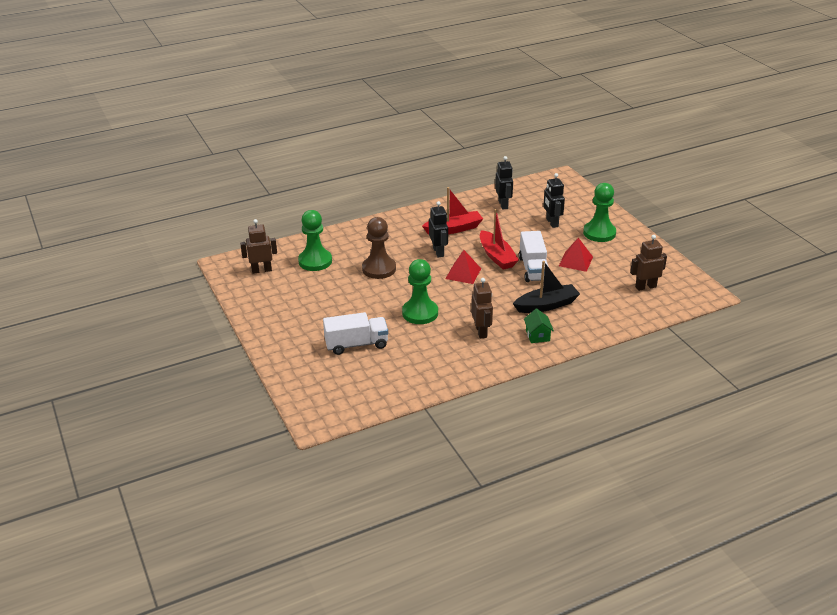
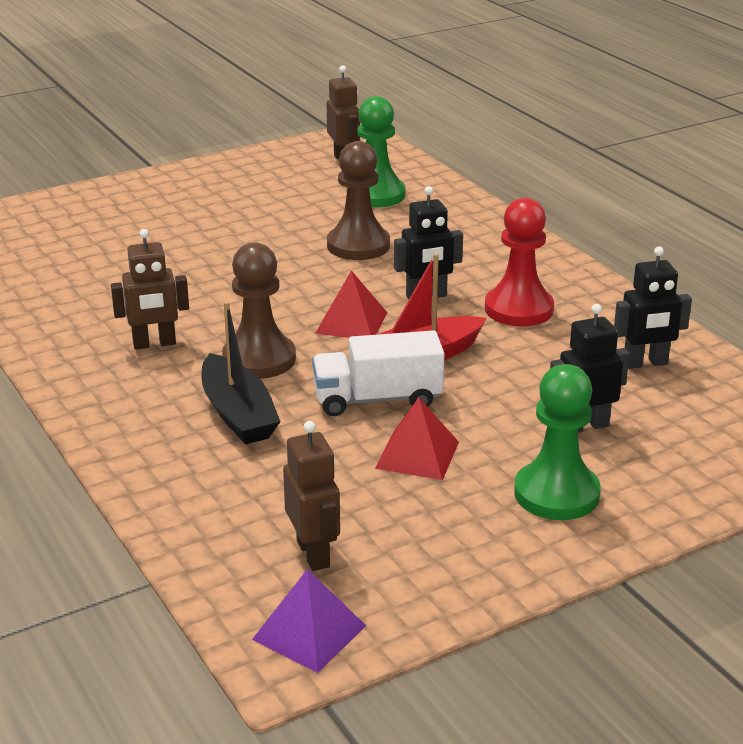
camera: 85 degrees right, 5 degrees down
white truck [323,312,388,355] -> none
green pawn [402,259,438,324] -> none
red boat [422,187,483,234] -> red pawn [485,198,554,326]
green house [524,309,554,343] -> none
none -> brown pawn [222,242,296,379]
none -> purple pyramid [252,569,366,673]

